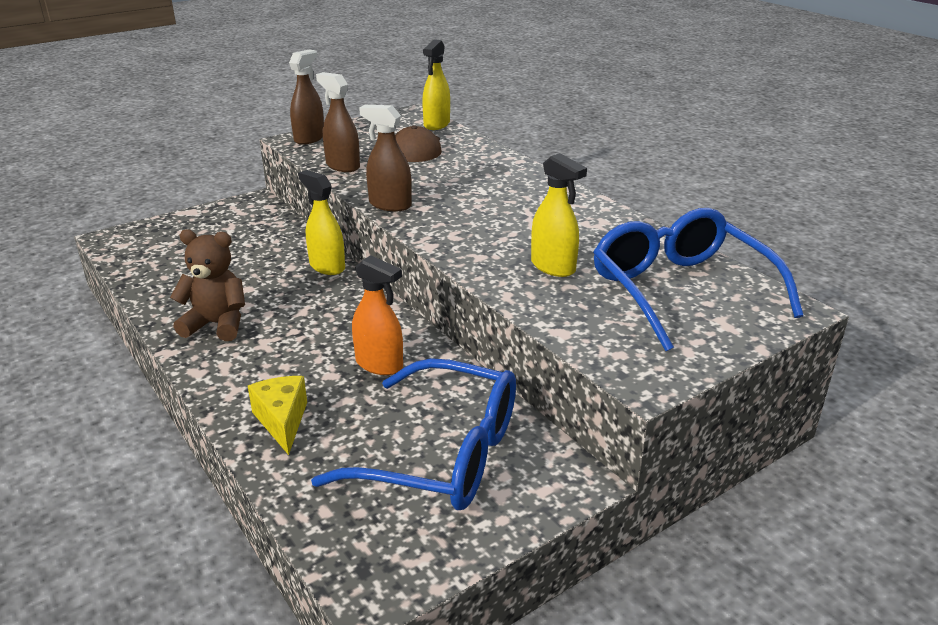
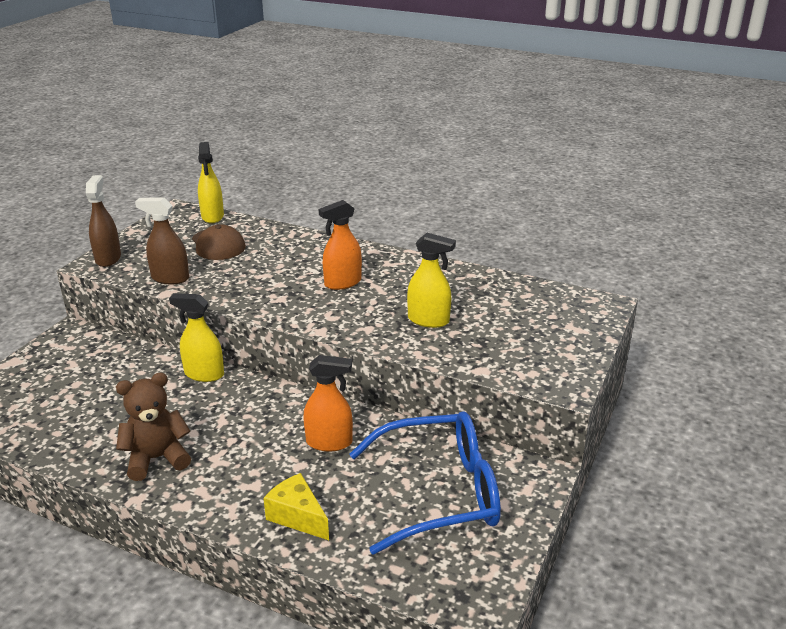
camera: 30 degrees left, 0 degrees up
brown spray bottle [359,105,412,211] -> none
blue glasses [593,208,803,351] -> none
none -> orange spray bottle [319,200,362,290]

